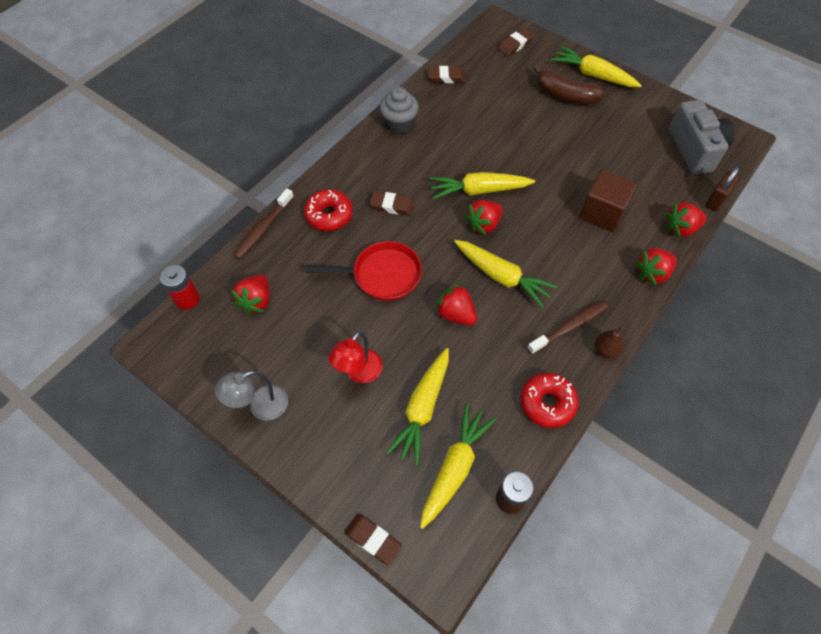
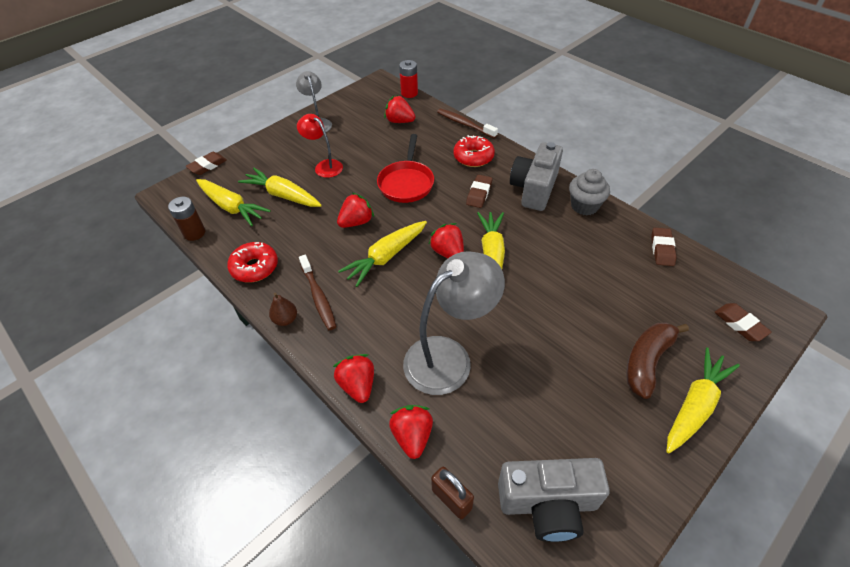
camera: 100 degrees right, 10 degrees down
brown cube [579,170,637,232] -> grey lamp [403,251,505,395]
none -> grey camera [510,142,563,211]

